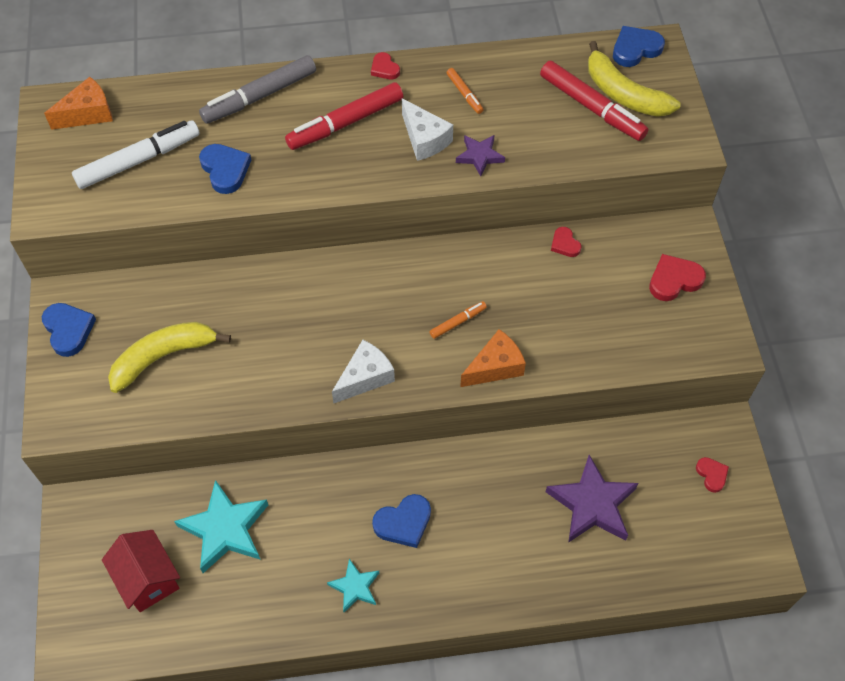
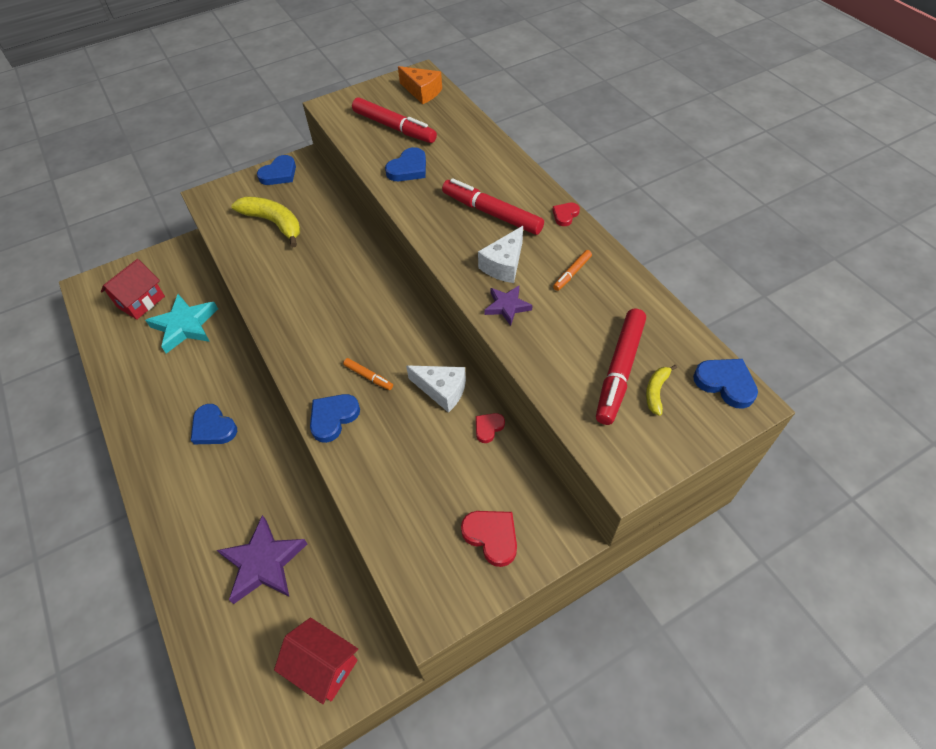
camera: 70 degrees right, 5 degrees down
white marker [72,120,200,189] -> red marker [352,98,437,143]
grey marker [199,55,316,124] -> none
turquoise star [327,559,379,612] -> none
white cheese [332,340,395,403] -> white cheese moved to [406,365,466,413]
orange cheese [460,329,526,387] -> blue heart [310,394,360,443]
yellow banana [588,41,680,117] -> yellow banana [646,365,677,416], size x0.49
red heart [696,457,729,493] -> red house [274,618,358,704]

